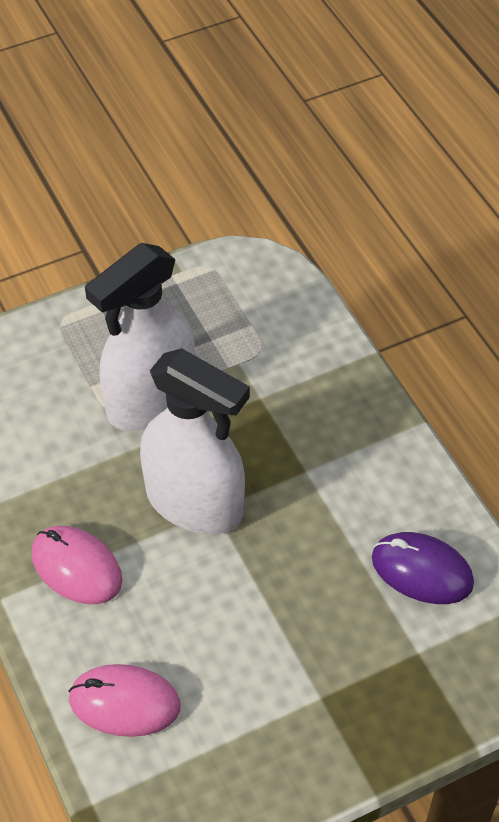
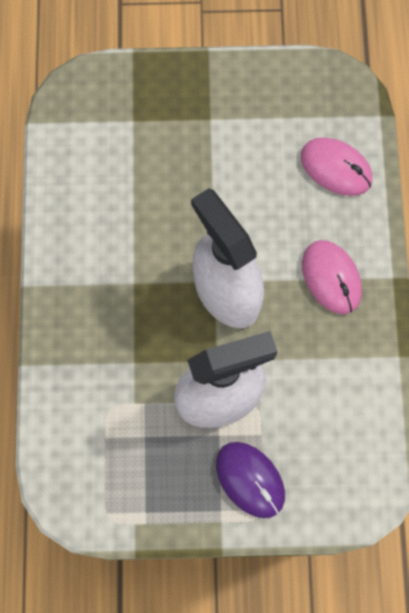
camera: 155 degrees left, 20 degrees up
purple mouse [372,532,474,604] -> purple mouse moved to [216,442,285,518]

